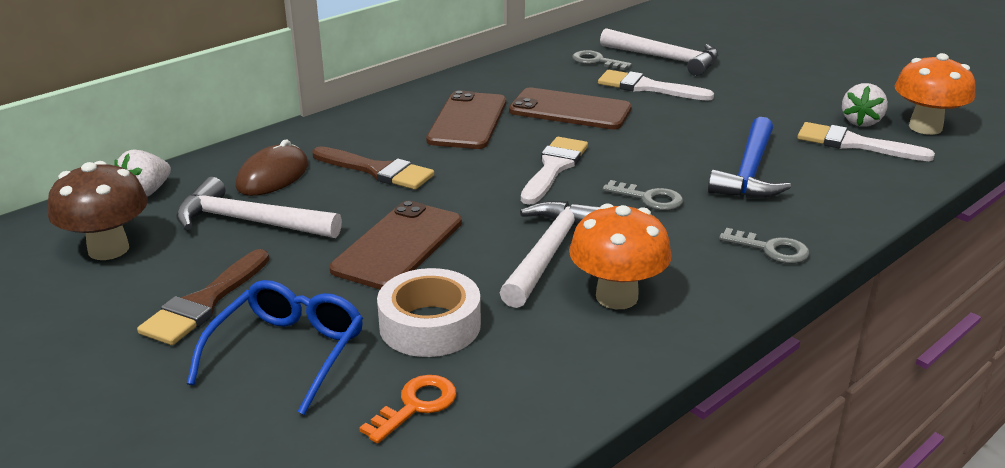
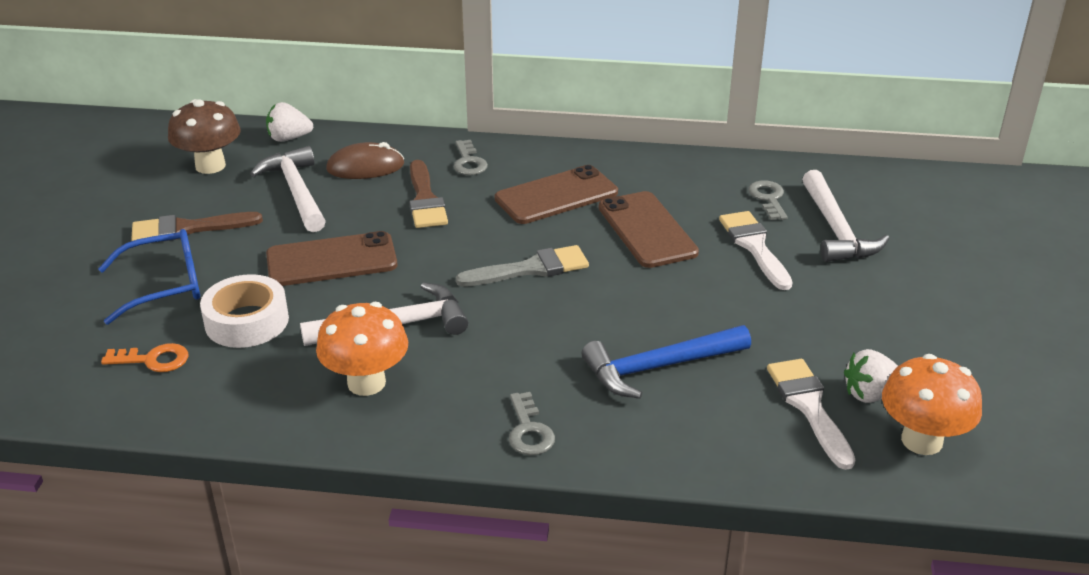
camera: 50 degrees right, 5 degrees up
white brush [521,137,588,205] -> grey brush [456,245,589,287]
grey key [602,180,683,211] -> grey key moved to [454,140,488,175]

